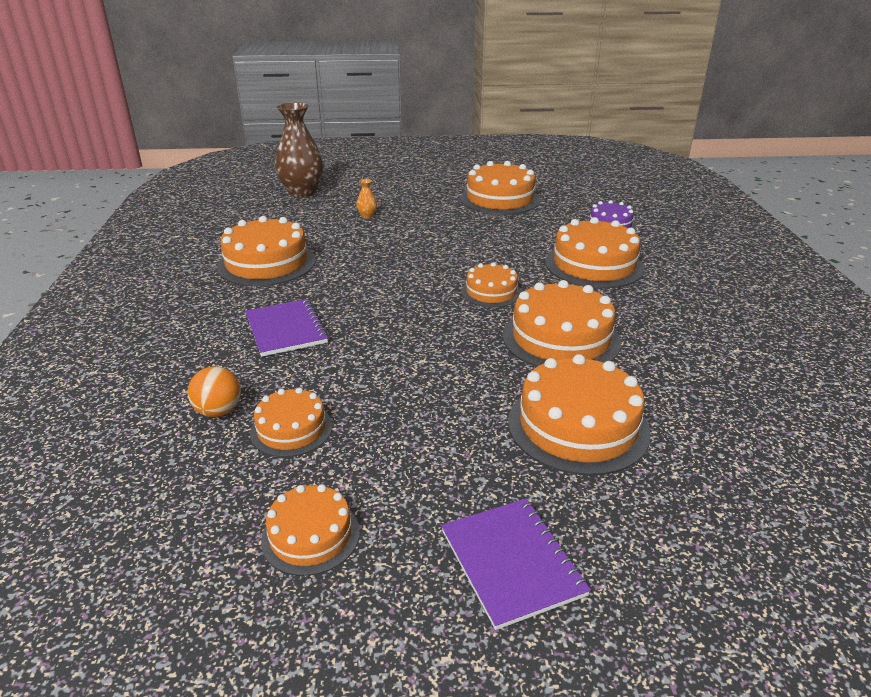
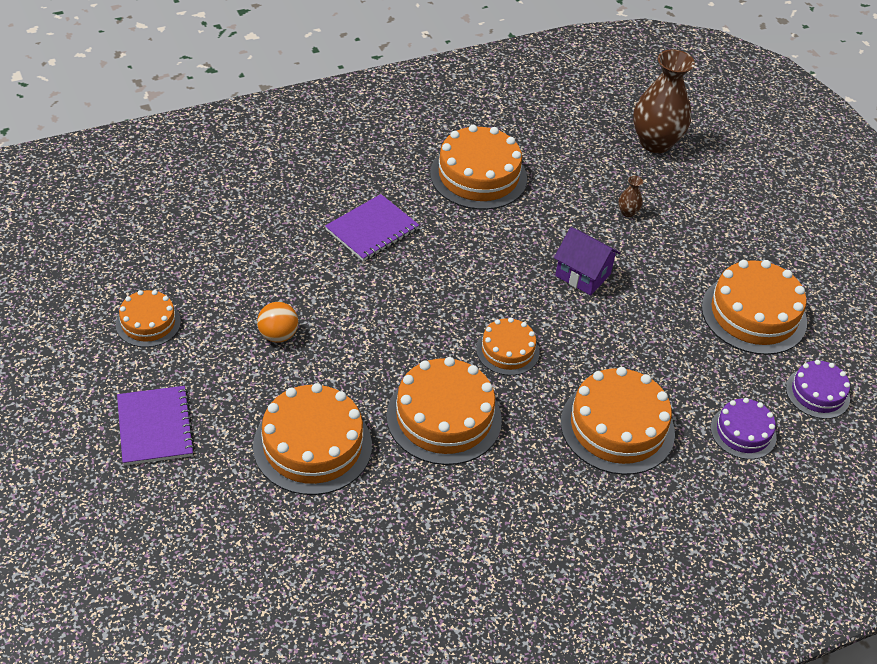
camera: 65 degrees right, 15 degrees up
orange ball [188,366,241,417] -> orange ball moved to [257,302,298,343]
orange cake [250,388,333,457] -> none
orange vase [356,179,377,218] -> brown vase [618,176,643,217]
purple notebook [441,498,591,630] -> purple notebook turned 60 degrees counterclockwise [117,386,195,465]
none -> purple house [554,227,621,295]
none -> purple cake [786,360,850,419]

